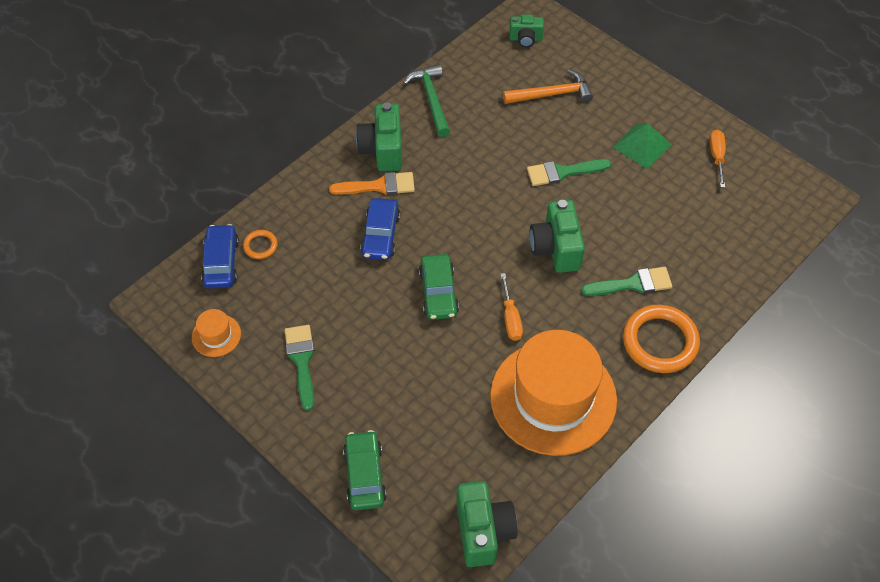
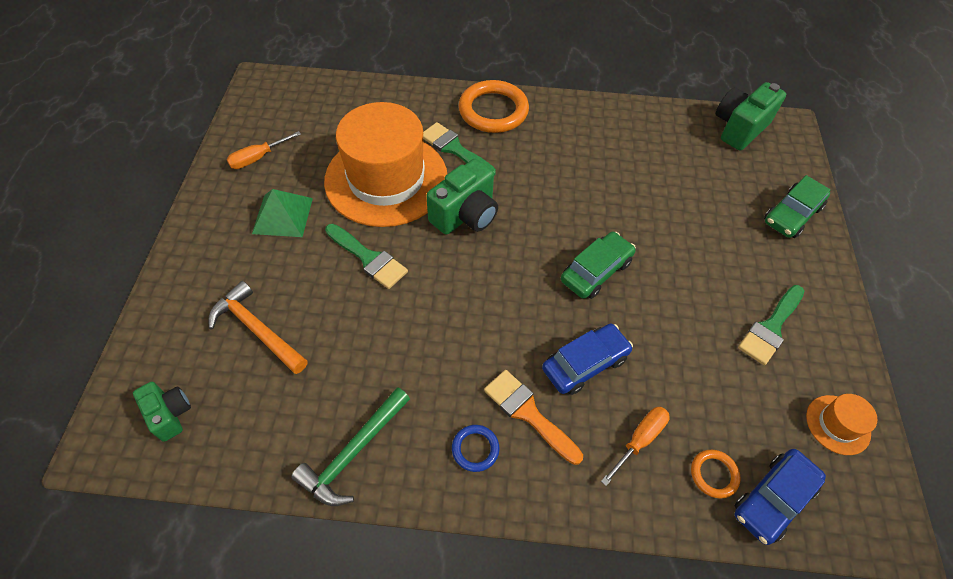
camera: 130 degrees left, 0 degrees up
green camera [356,102,402,171] -> blue ring [452,425,500,472]
orange hat [490,330,617,456] -> orange hat moved to [324,102,447,227]
orange screwdriver [501,273,523,341] -> orange screwdriver moved to [601,407,670,486]

